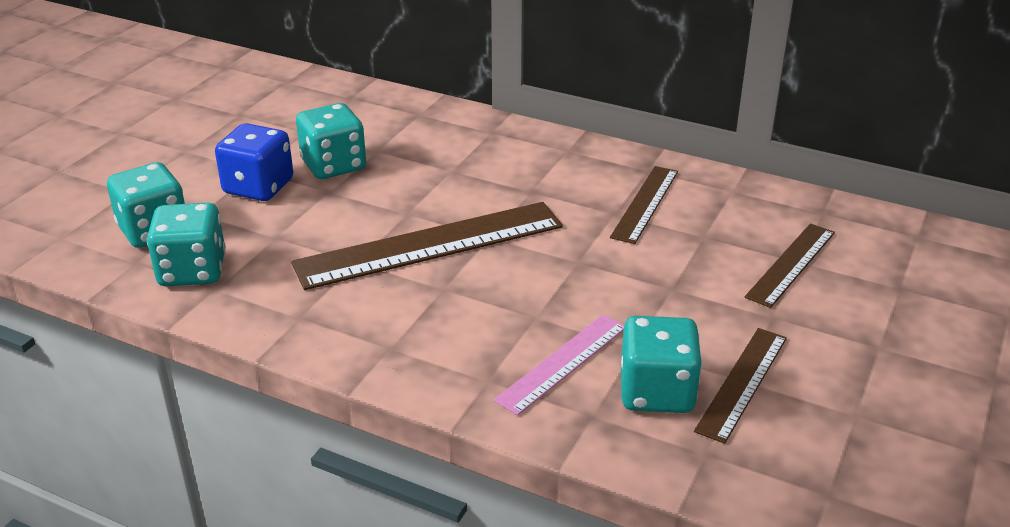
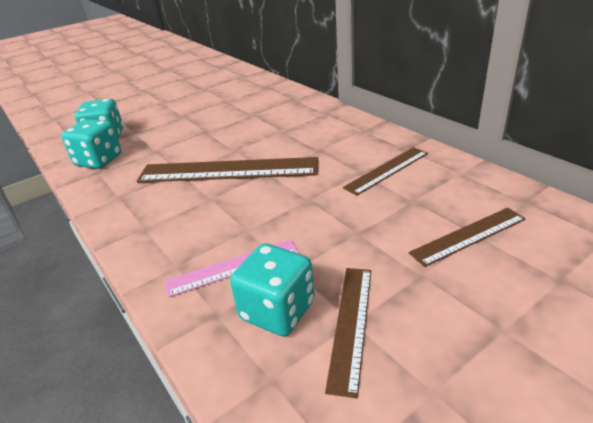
camera: 30 degrees right, 0 degrees up
blue dice [215,123,293,201] -> none
turquoise dice [296,103,366,179] -> none
brown ruler [694,328,787,444] -> brown ruler turned 45 degrees counterclockwise [325,268,371,398]

